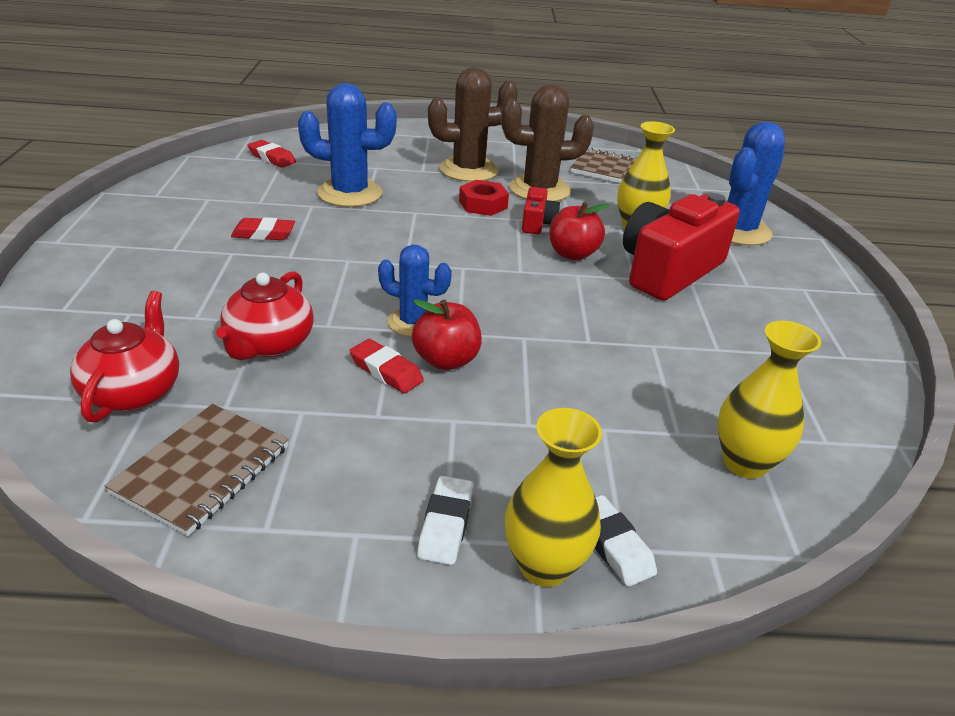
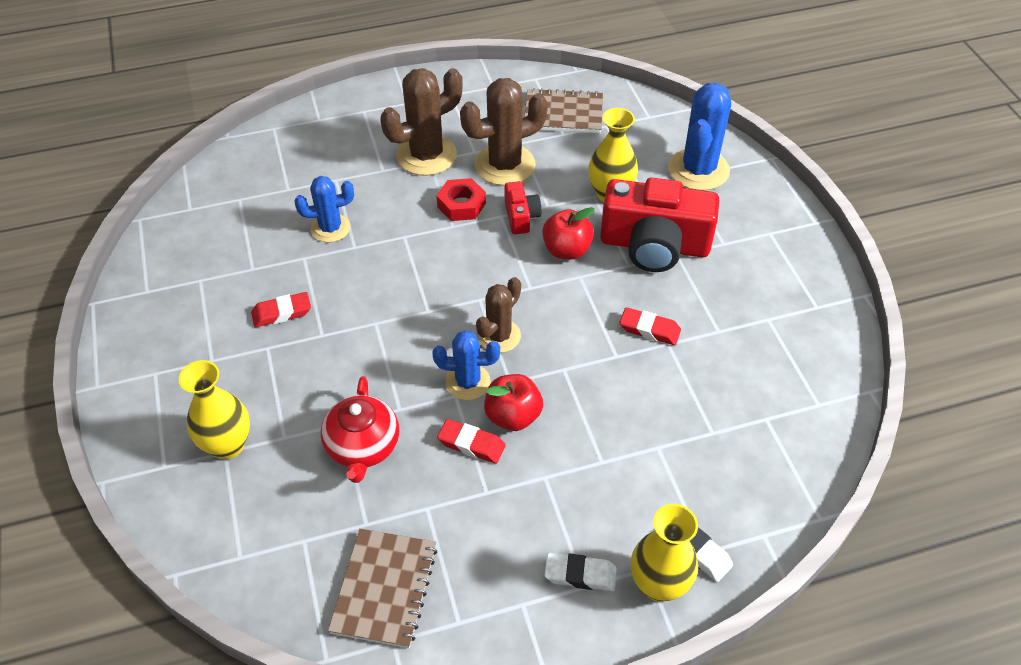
camera: 15 degrees left, 15 degrees up
red teapot [70,291,179,422] -> none
red eraser [248,140,296,168] -> red eraser moved to [620,307,681,345]
blue cactus [298,83,397,207] -> blue cactus [294,176,354,242], size x0.62
white eraser [417,476,474,565] -> white eraser turned 75 degrees counterclockwise [545,553,617,591]
red camera [623,193,740,301] -> red camera turned 105 degrees counterclockwise [600,178,719,272]
yellow vase [718,321,821,479] -> yellow vase moved to [179,360,250,460]
none -> brown cactus [476,277,521,353]

